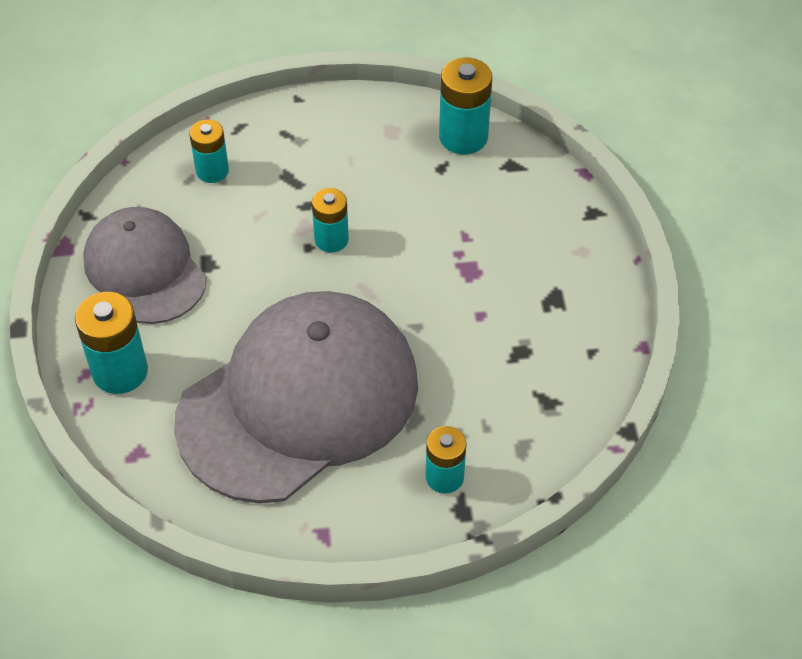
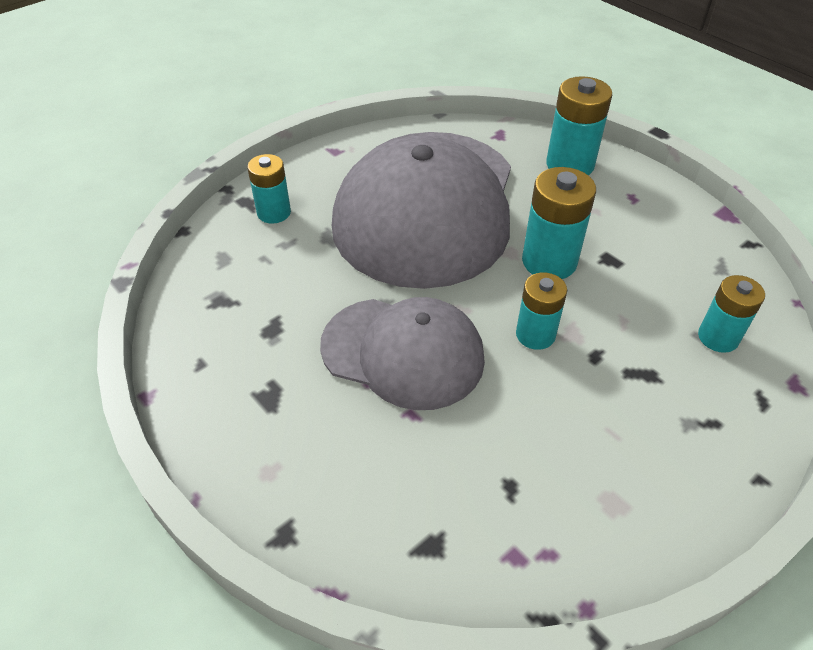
camera: 145 degrees right, 5 degrees down
grey cap [83,207,207,324] -> grey cap moved to [320,297,485,410]
turquoise battery [439,58,492,154] -> turquoise battery moved to [522,167,596,279]

